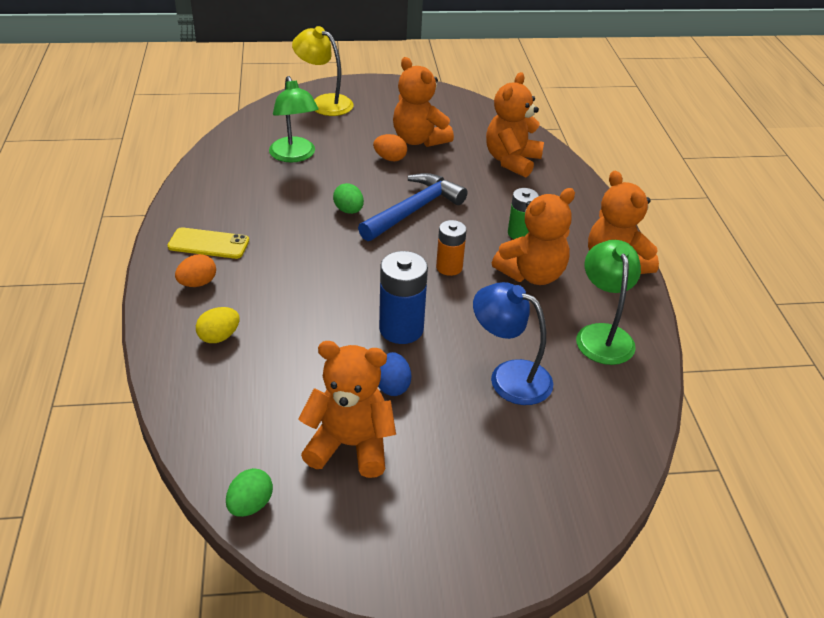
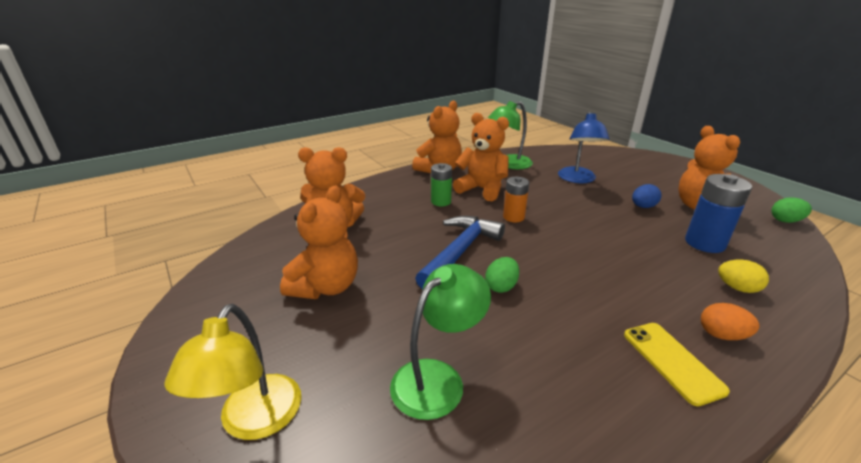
camera: 115 degrees left, 10 degrees down
blue hammer [358,173,468,241] -> blue hammer turned 105 degrees clockwise [415,216,505,289]
orange egg [373,134,407,161] -> none
blue battery [379,251,428,344] -> blue battery moved to [685,174,752,253]

